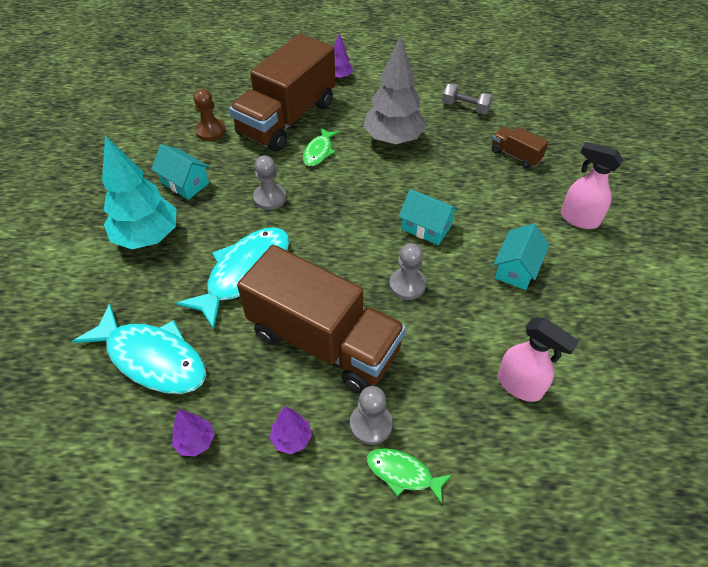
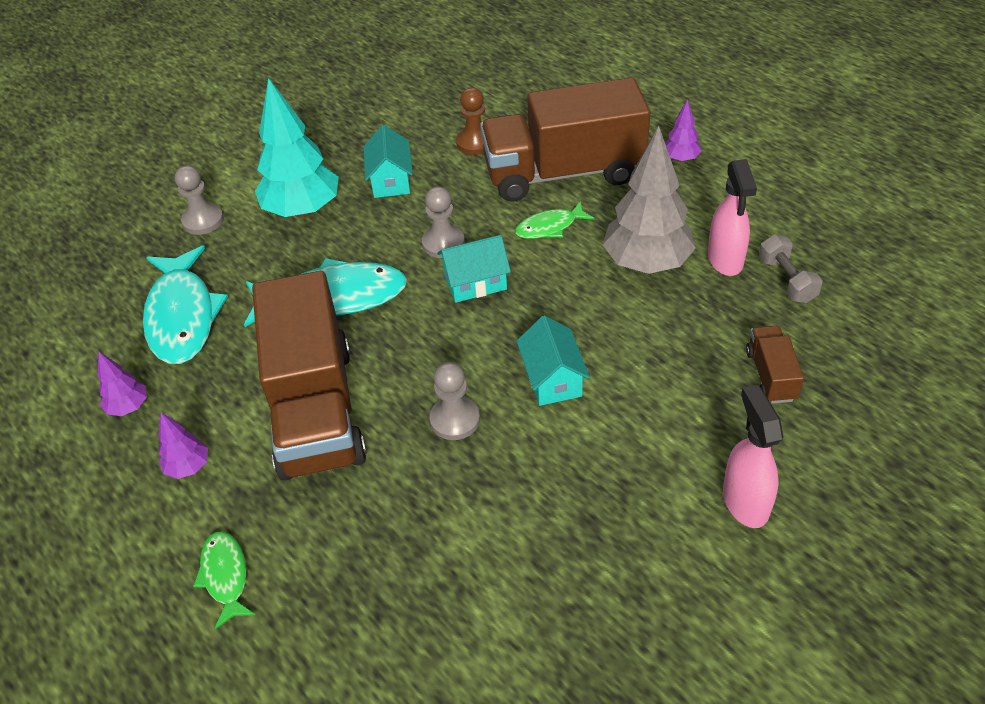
camera: 50 degrees right, 5 degrees down
grey pawn [350,386,393,445] -> grey pawn moved to [175,166,224,235]
turquoise house [494,224,549,290] -> turquoise house moved to [437,235,511,303]
pink spray bottle [498,318,579,402] -> pink spray bottle moved to [708,159,757,276]

